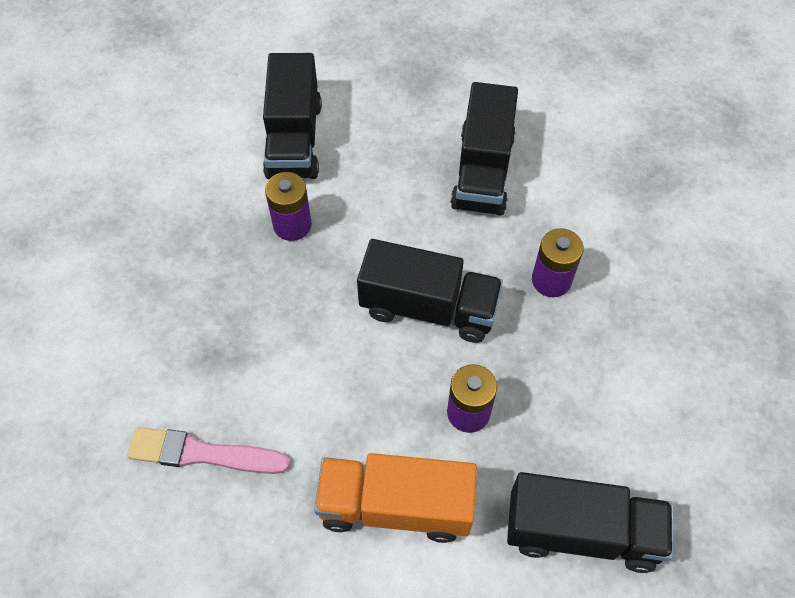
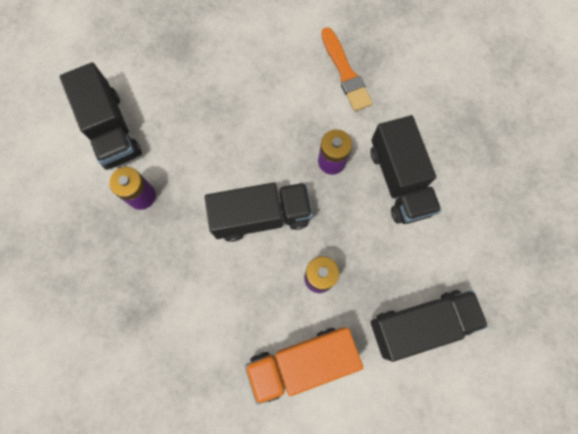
camera: 25 degrees left, 15 degrees up
pink brush [128,427,290,474] -> none
black truck [451,82,518,215] -> black truck moved to [371,115,441,224]
none -> orange brush [321,27,373,111]

